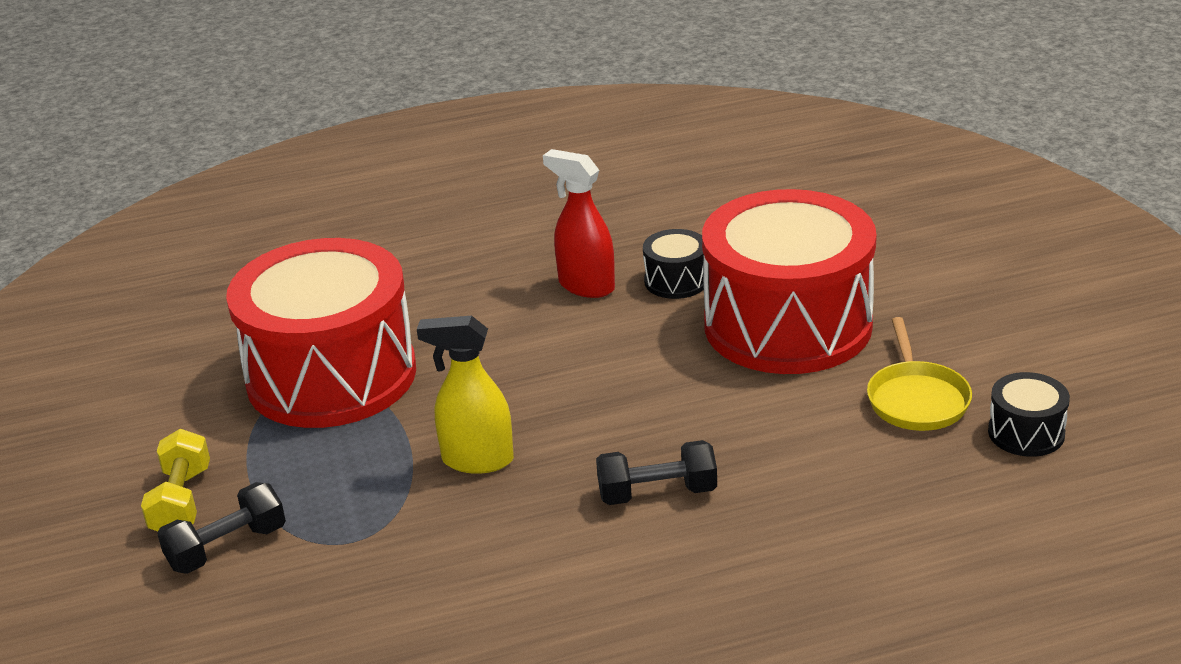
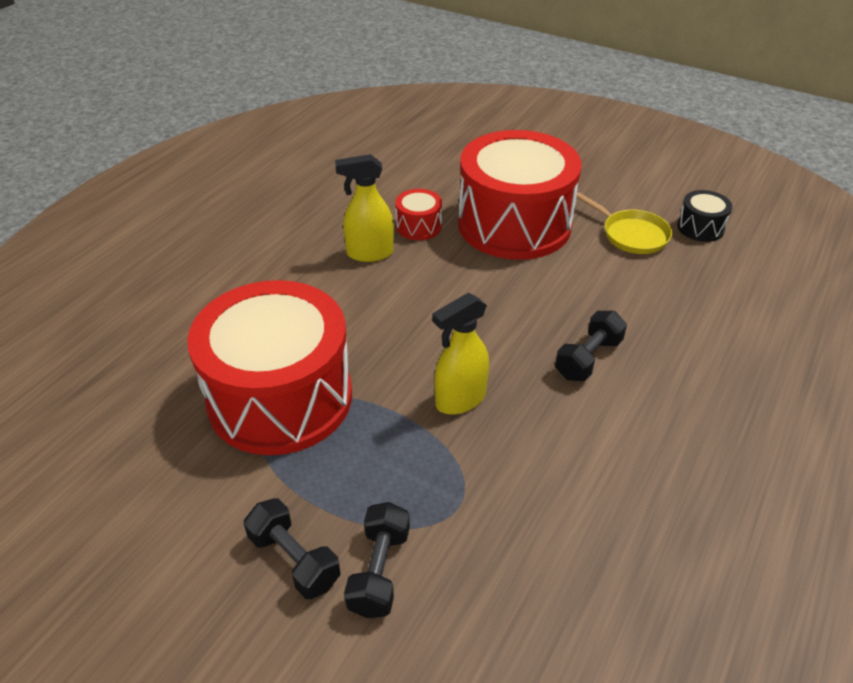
camera: 45 degrees left, 10 degrees up
yellow dumbbell [141,429,210,531] -> black dumbbell [244,498,341,599]
red spray bottle [543,149,615,298] -> yellow spray bottle [335,154,394,262]
black drum [643,229,709,299] -> red drum [395,189,442,240]

